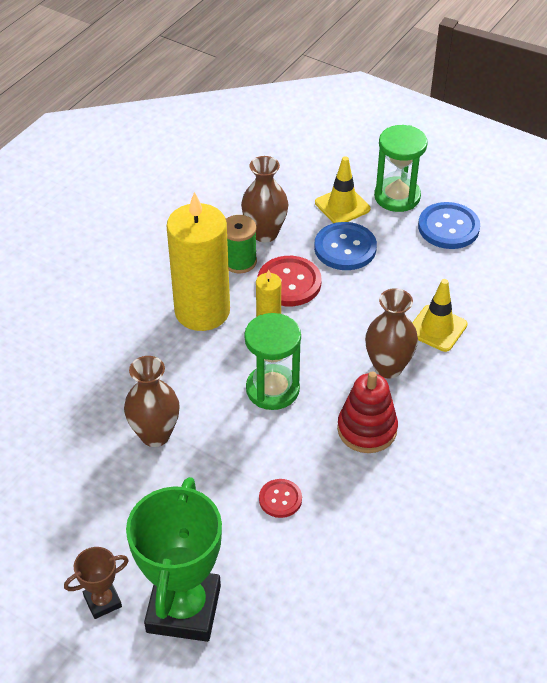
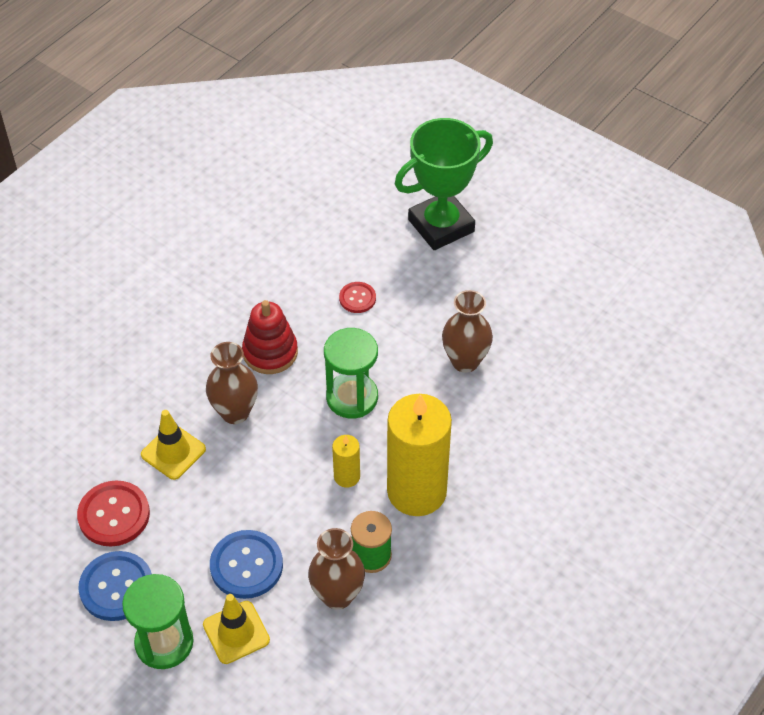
camera: 175 degrees left, 5 degrees up
brown trophy [64,547,129,619] -> none
green trophy [126,477,222,642] -> green trophy turned 45 degrees clockwise [395,118,493,250]
red button [258,256,322,306] -> red button moved to [77,481,150,547]

